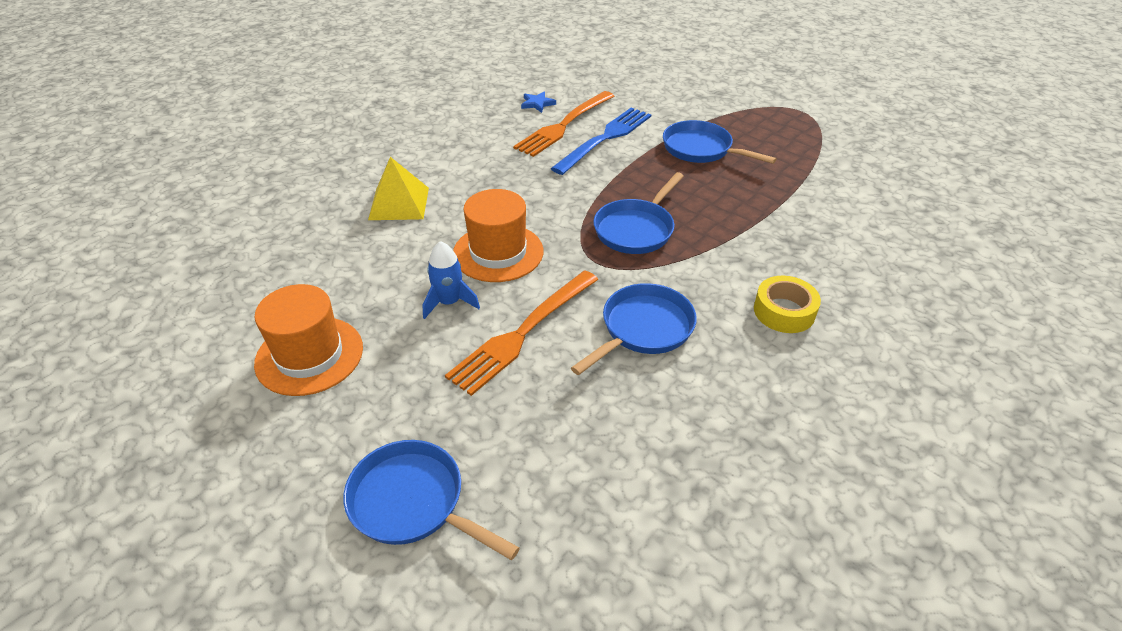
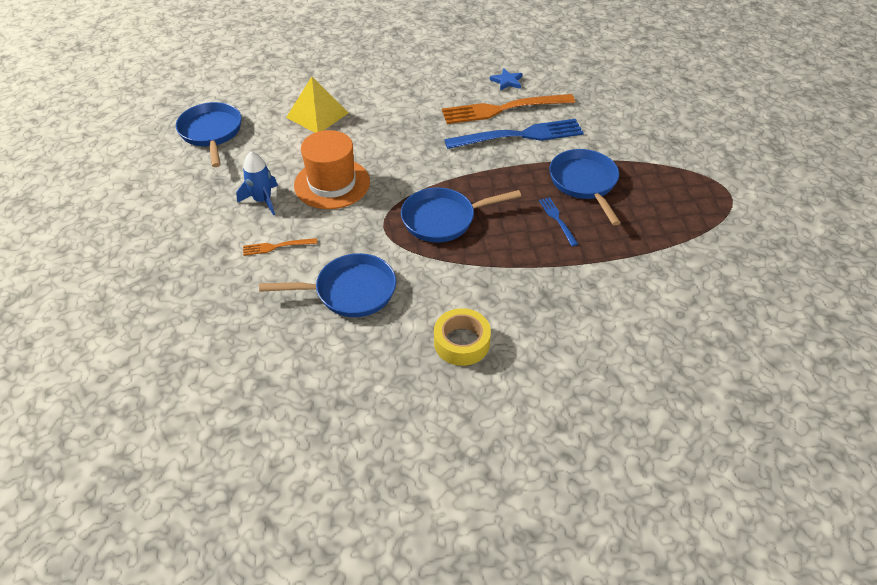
camera: 40 degrees right, 5 degrees up
orange hat [254,284,363,396] -> none
blue pan [343,440,520,560] -> blue pan moved to [176,102,242,167]
orange fork [445,270,599,396] -> orange fork [243,238,317,256], size x0.46
none -> blue fork [539,197,578,246]

